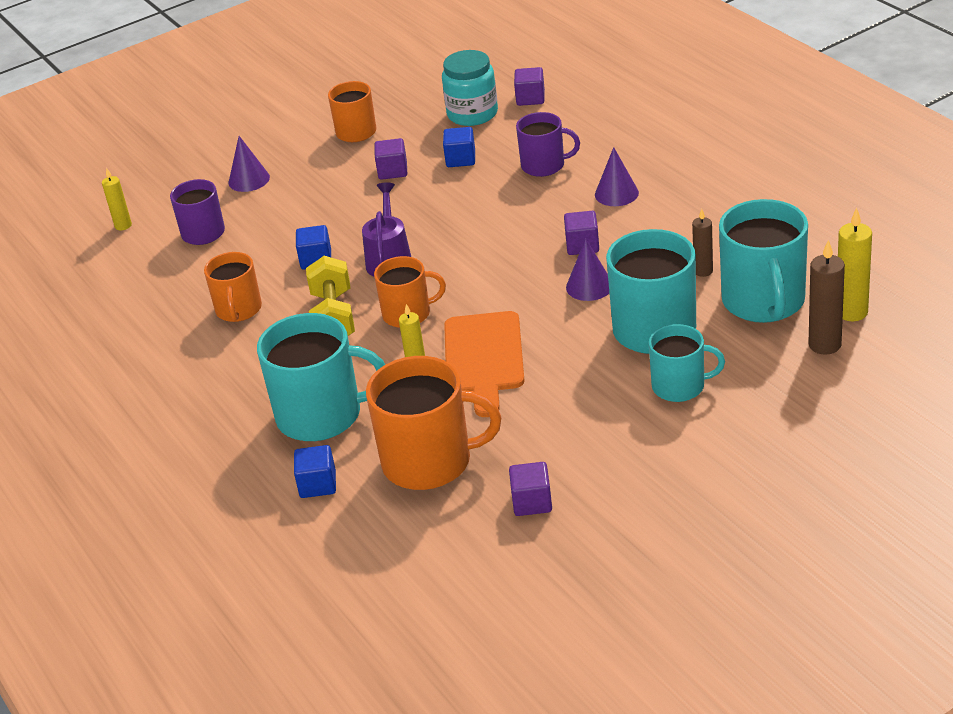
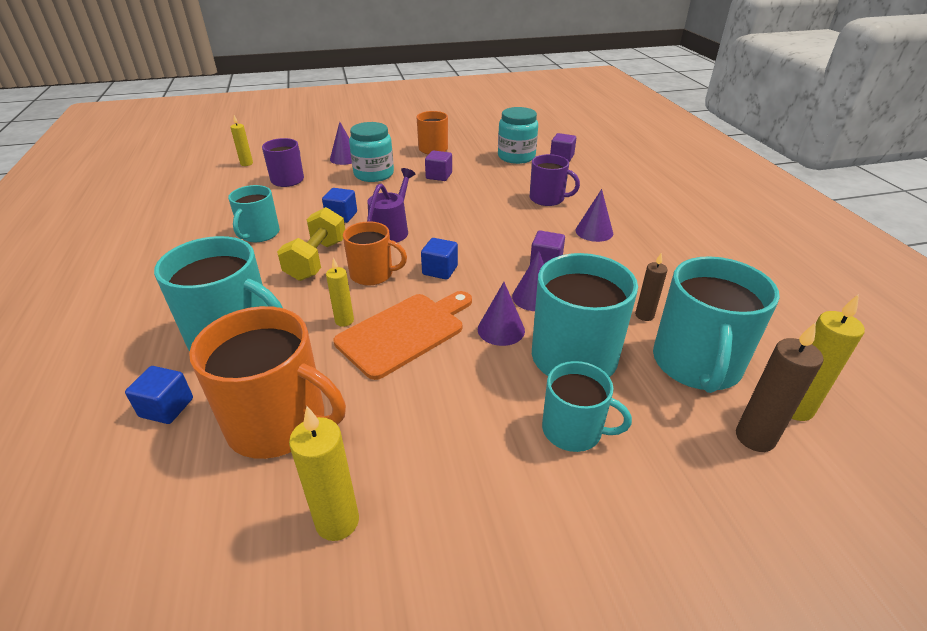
camera: 15 degrees right, 0 degrees up
orange mug [204,252,262,322] -> turquoise mug [228,185,280,242]
blue cube [443,127,475,167] -> blue cube moved to [421,238,458,280]
orange cutting board [444,311,525,417] -> orange cutting board turned 150 degrees counterclockwise [334,291,472,380]
purple cube [509,462,552,516] -> yellow candle [289,406,359,541]
none -> turquoise jar [349,122,394,182]
none -> purple cone [478,282,525,346]

